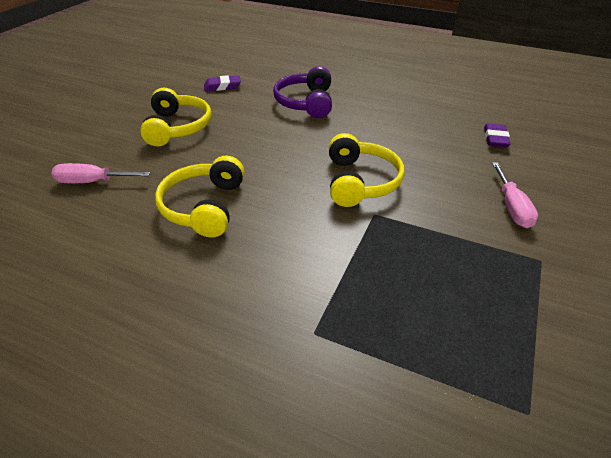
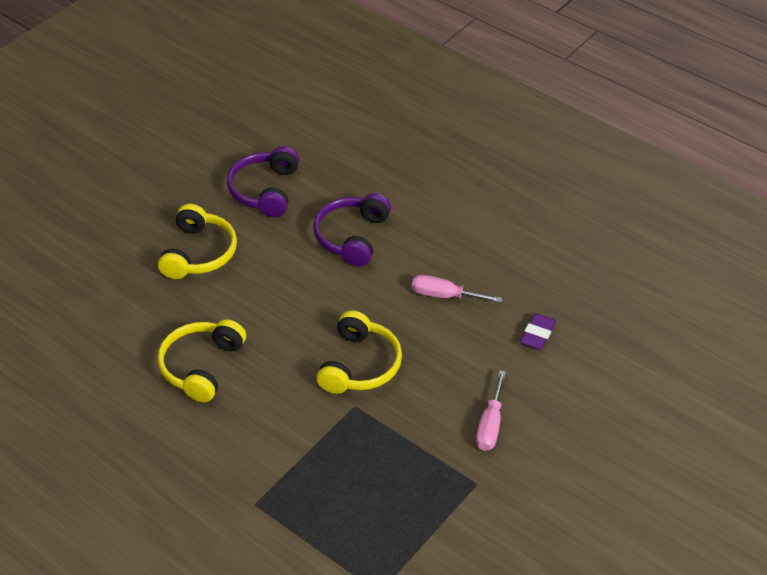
camera: 15 degrees right, 5 degrees up
pink screwdriver [52,163,150,183] -> pink screwdriver moved to [412,275,502,303]
purple eraser [204,75,241,91] -> purple headphones [227,146,299,217]

